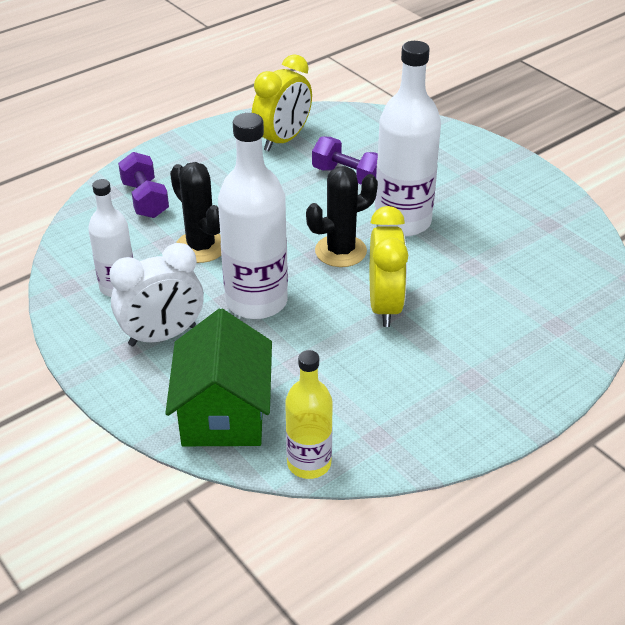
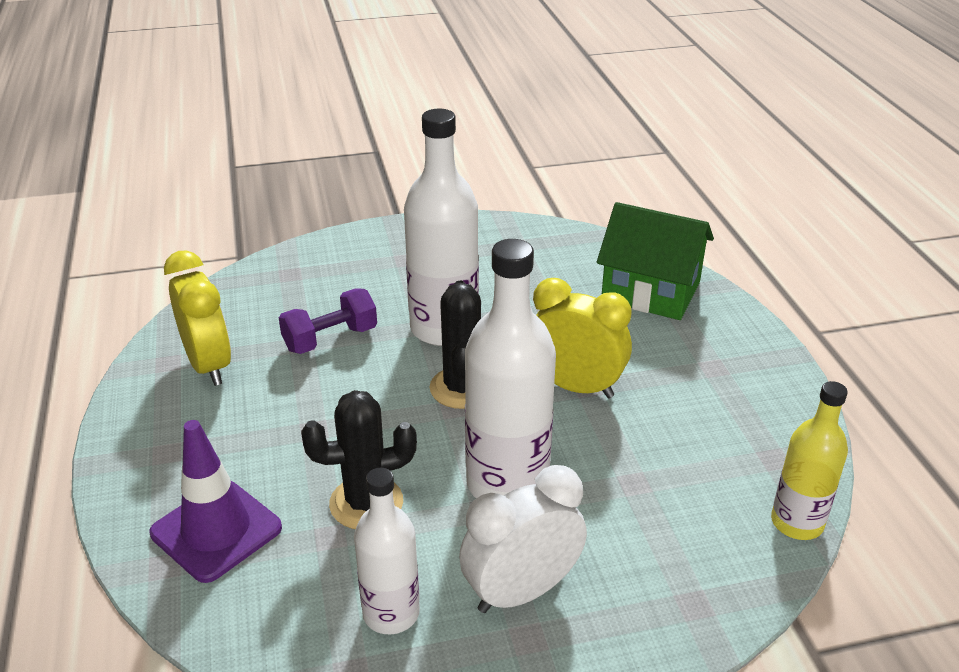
camera: 65 degrees left, 5 degrees down
white clock [109,243,204,346] -> white clock turned 120 degrees counterclockwise [459,465,587,613]
purple dumbbell [118,152,169,218] -> purple traffic cone [150,420,282,583]
green house [165,309,272,446] -> green house moved to [597,202,714,320]

